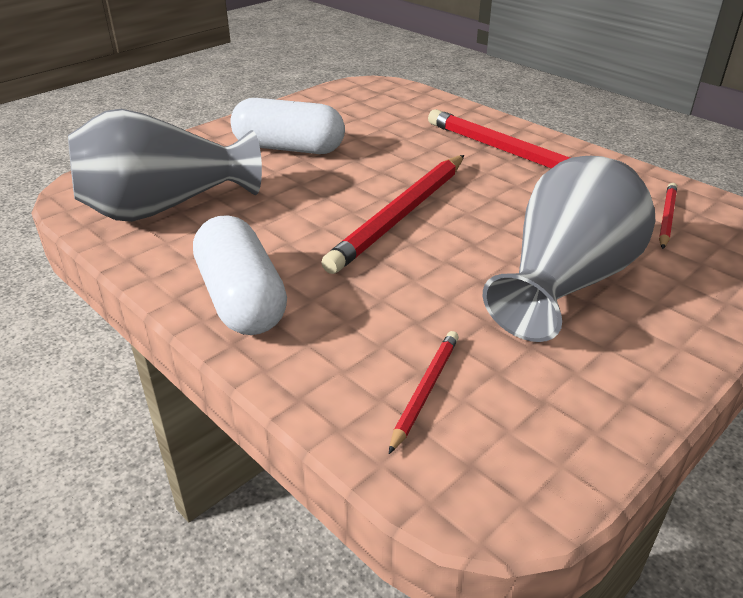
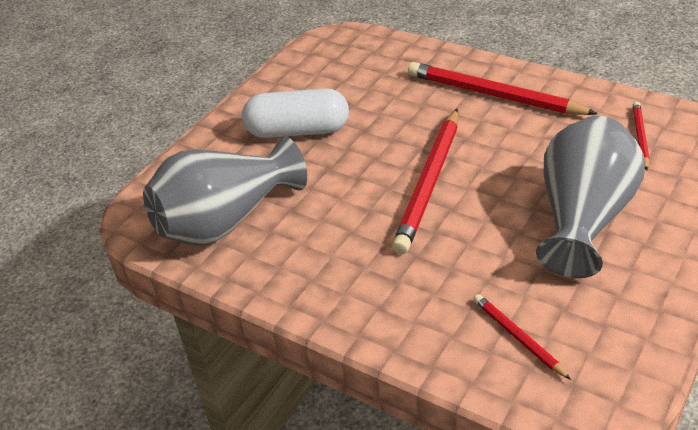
camera: 10 degrees left, 5 degrees up
white capsule [193,215,287,335] -> none
red pencil [389,331,459,454] -> red pencil turned 45 degrees counterclockwise [473,294,571,380]

